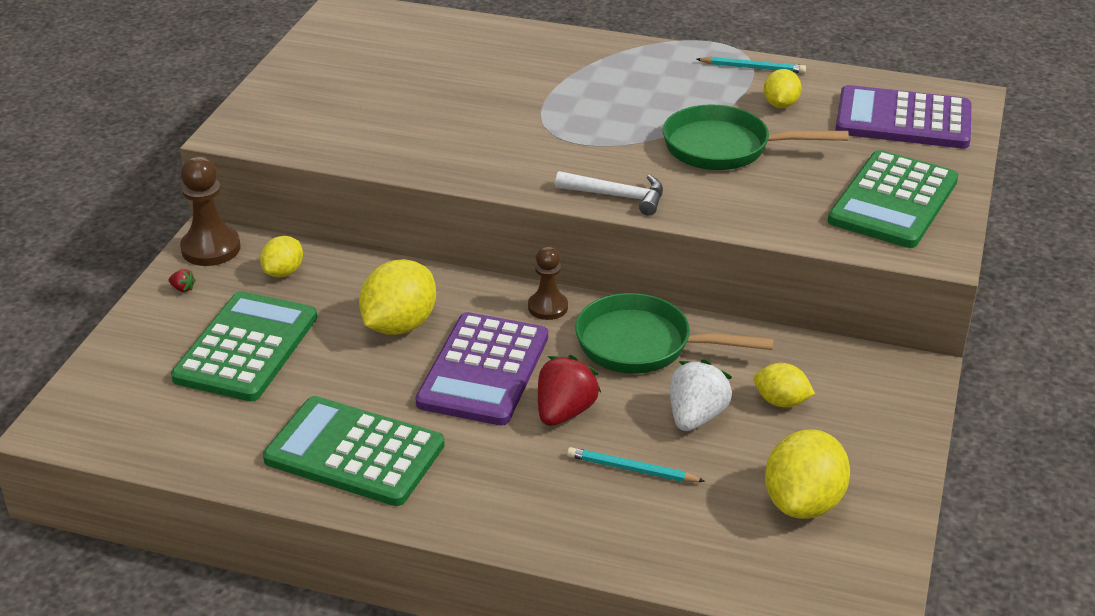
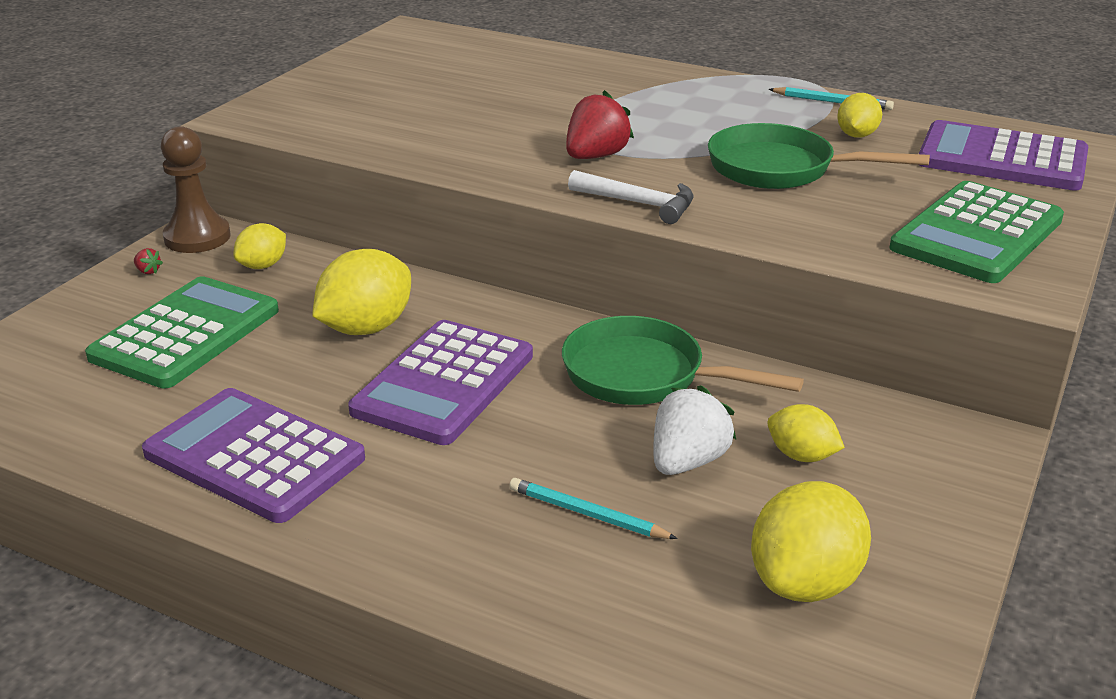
camera: 10 degrees right, 5 degrees down
green calculator [263,396,445,506] -> purple calculator [142,388,365,523]
brown pawn [528,246,568,320] -> none
red strawberry [538,355,601,426] -> red strawberry moved to [566,90,634,159]

